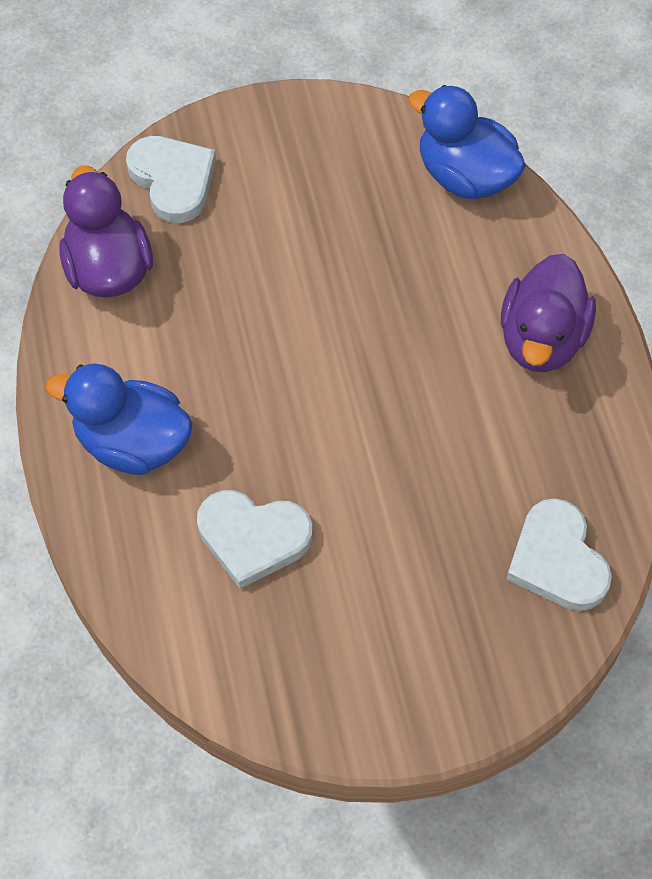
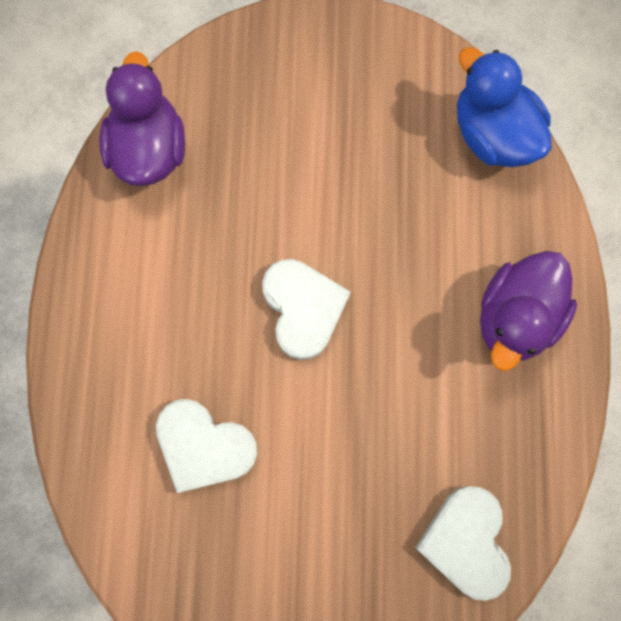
camera: 15 degrees right, 15 degrees up
blue duck [46,364,193,475] -> none
white heart [126,136,216,223] -> white heart moved to [262,259,350,360]

